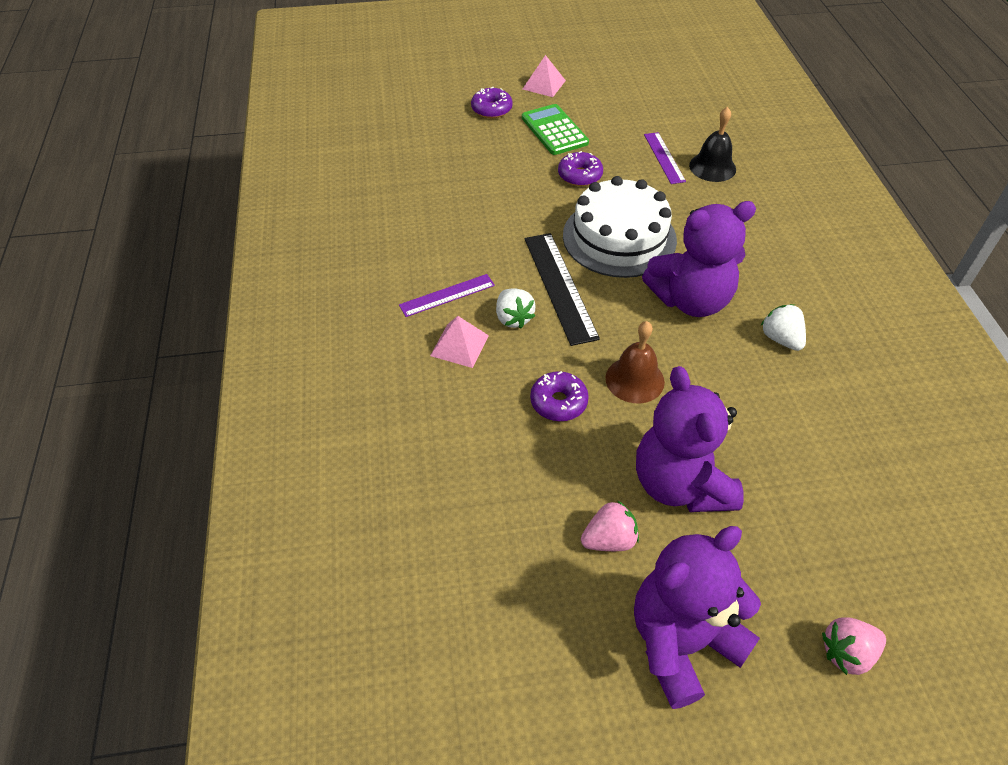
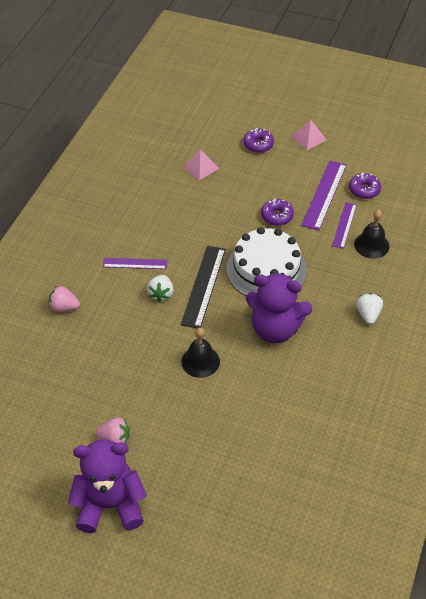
camera: 30 degrees right, 0 degrees up
pink pyramid [430,316,489,368] -> pink pyramid moved to [183,149,219,181]
green calculator [522,104,589,155] -> none
purple donut [530,371,589,421] -> purple donut moved to [349,172,381,199]
brown bell [606,321,665,403] -> black bell [181,328,220,378]
purple teddy bear [636,366,744,512] -> none
white strawberry [761,304,806,351] -> white strawberry moved to [356,293,383,324]
pink strawberry [822,617,886,675] -> pink strawberry moved to [49,286,80,312]
none -> purple ruler [301,160,347,230]

